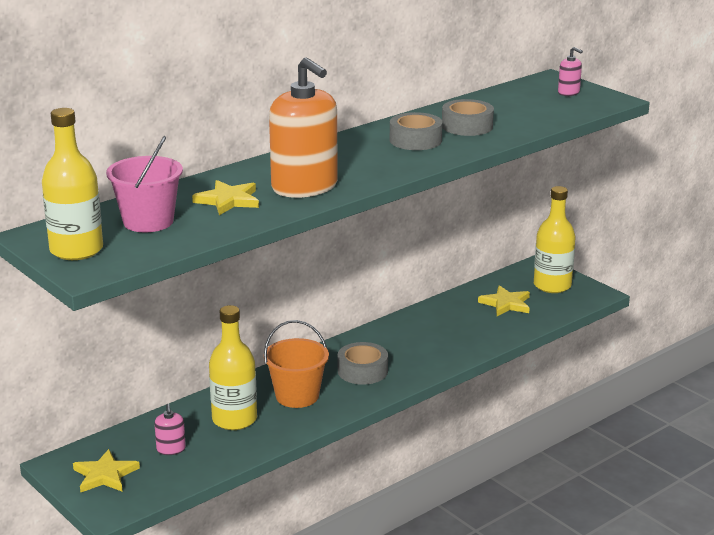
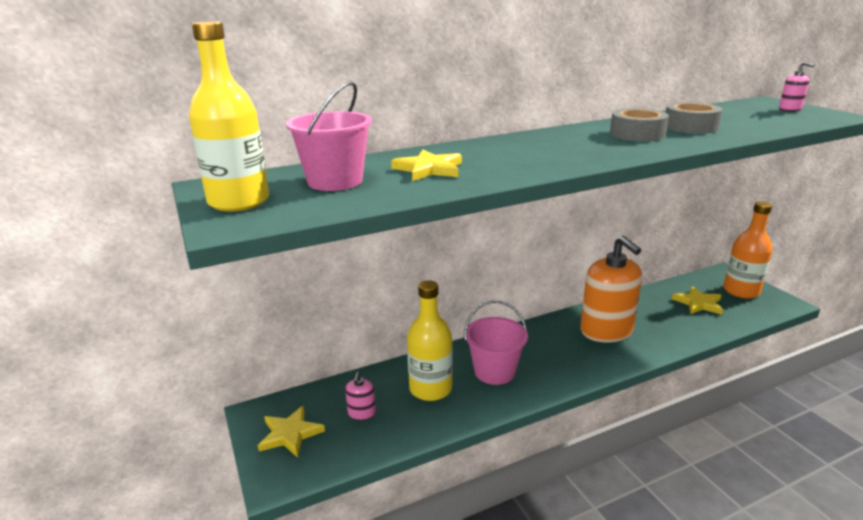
camera: 15 degrees right, 0 degrees up
orange bucket [264,320,329,408] -> pink bucket [465,301,528,385]
orange soap dispenser [269,57,338,198] -> orange soap dispenser moved to [580,236,642,343]
grey tape [338,342,388,385] -> none
yellow bottle [534,186,575,293] -> orange bottle [723,201,773,299]

